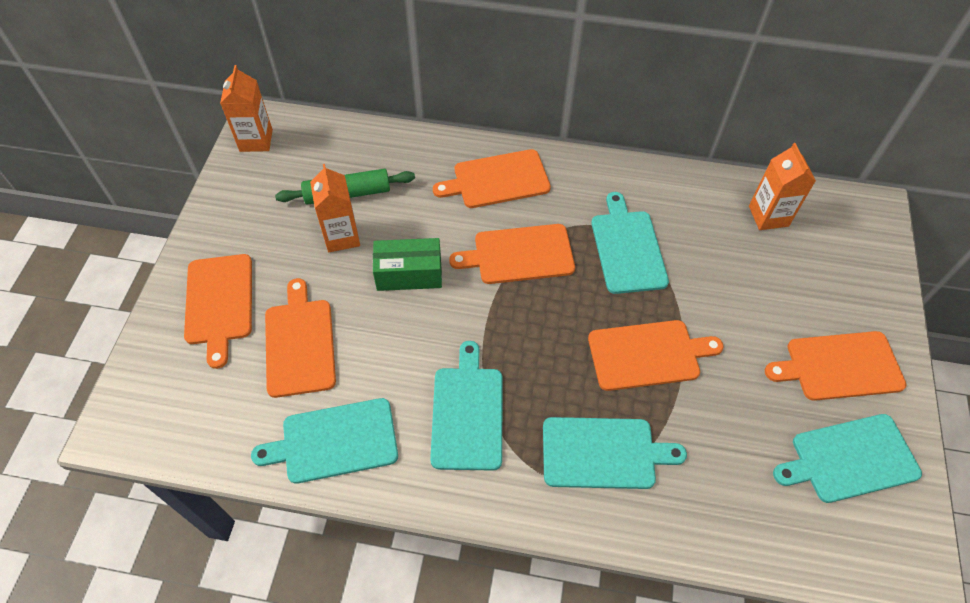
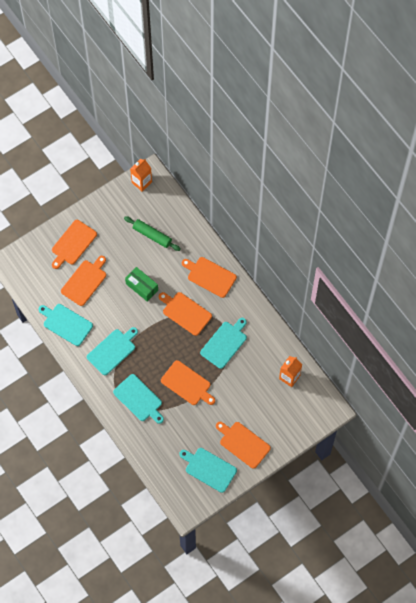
camera: 45 degrees right, 10 degrees up
orange carton [310,164,360,252] -> none

